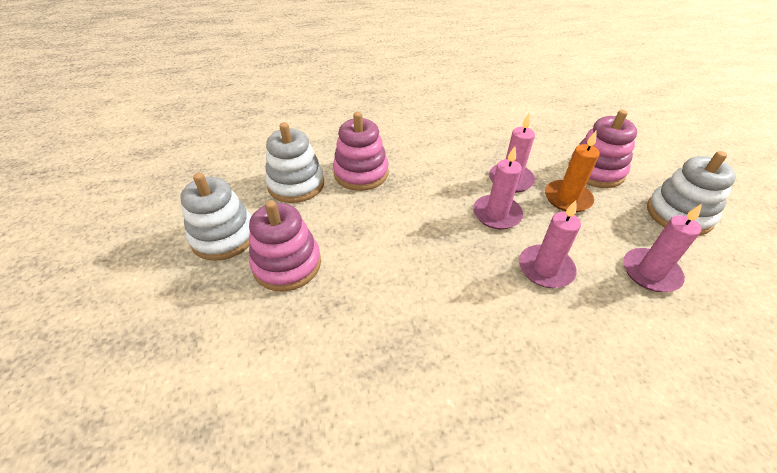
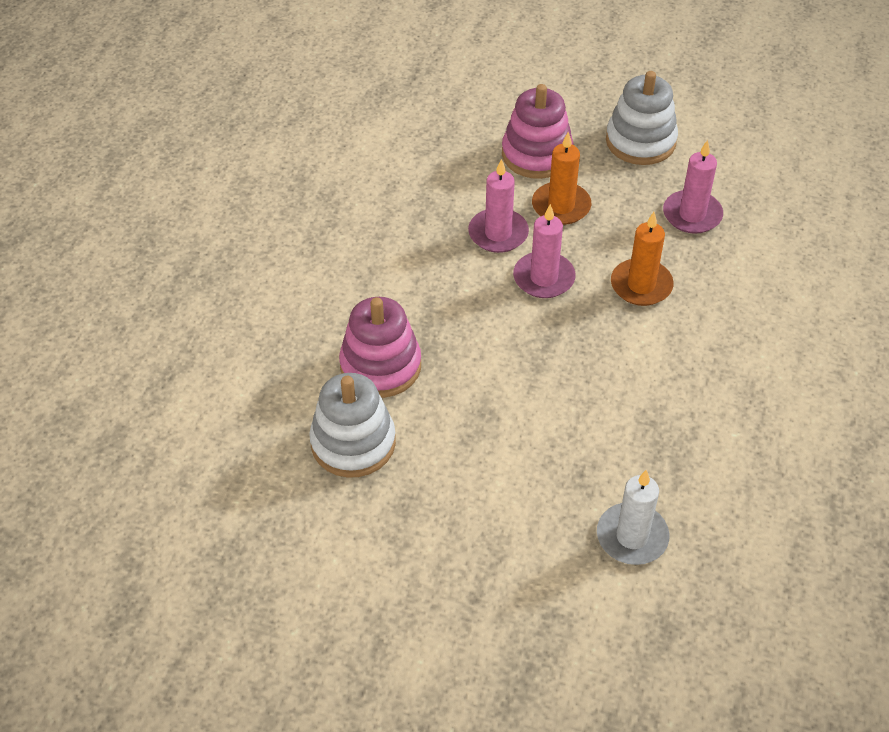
camera: 60 degrees left, 5 degrees up
white stacking toy [180,173,252,261] -> none
pink stacking toy [249,200,321,292] -> none
pink candle [519,200,581,288] -> orange candle [611,212,674,306]
none -> white candle [597,470,670,565]

